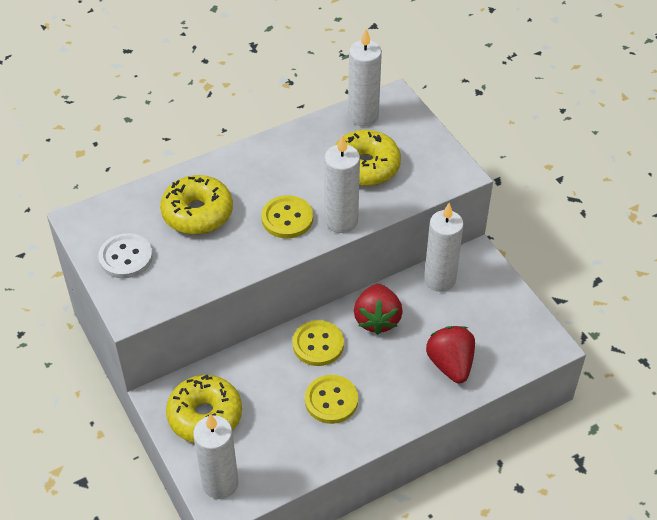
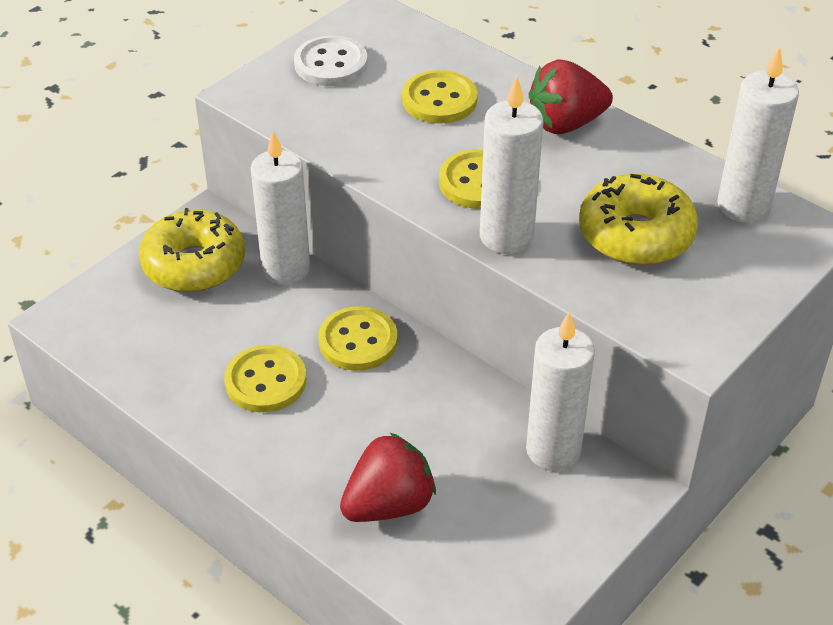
camera: 70 degrees right, 5 degrees down
yellow donut [160,175,233,235] -> yellow button [402,70,478,124]
white candle [193,414,238,499] -> white candle moved to [251,130,310,285]
red strawberry [354,284,403,335] -> red strawberry moved to [528,59,613,134]

